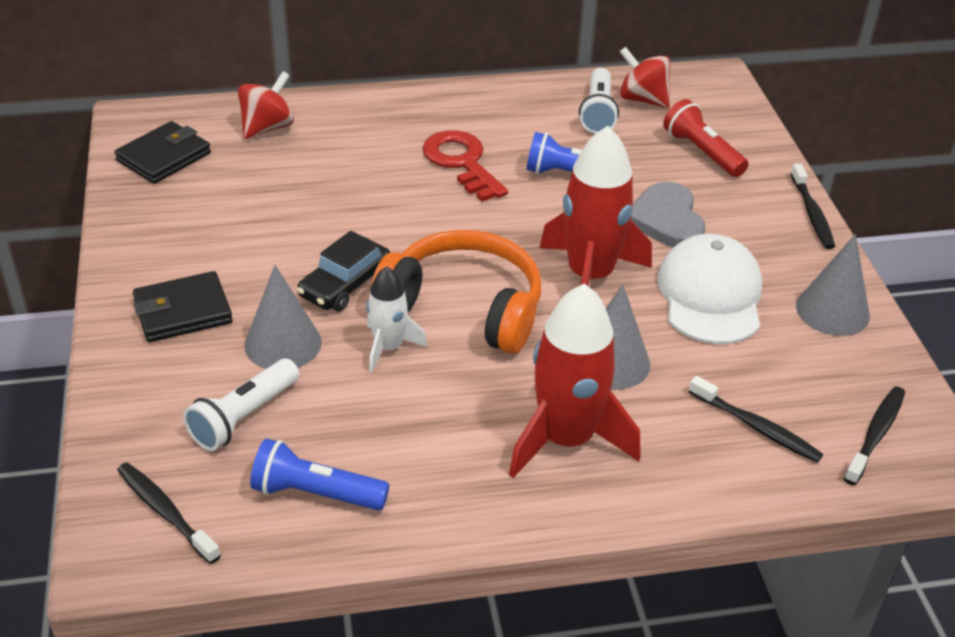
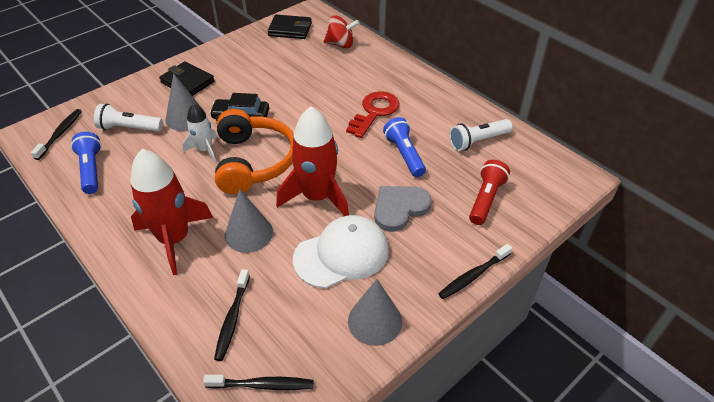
camera: 60 degrees right, 5 degrees up
red spinning top [620,47,670,108] -> none

